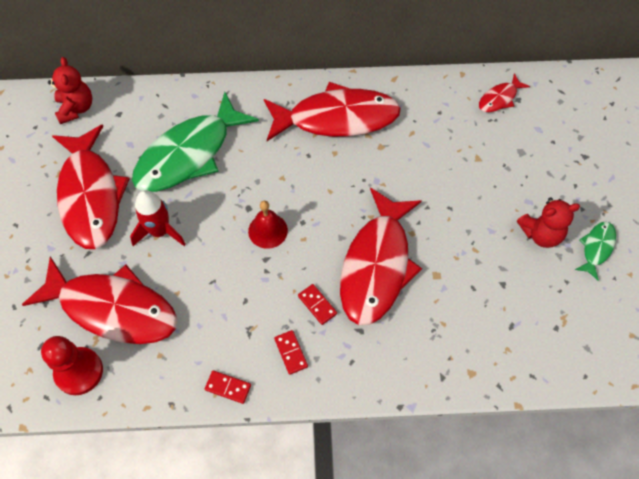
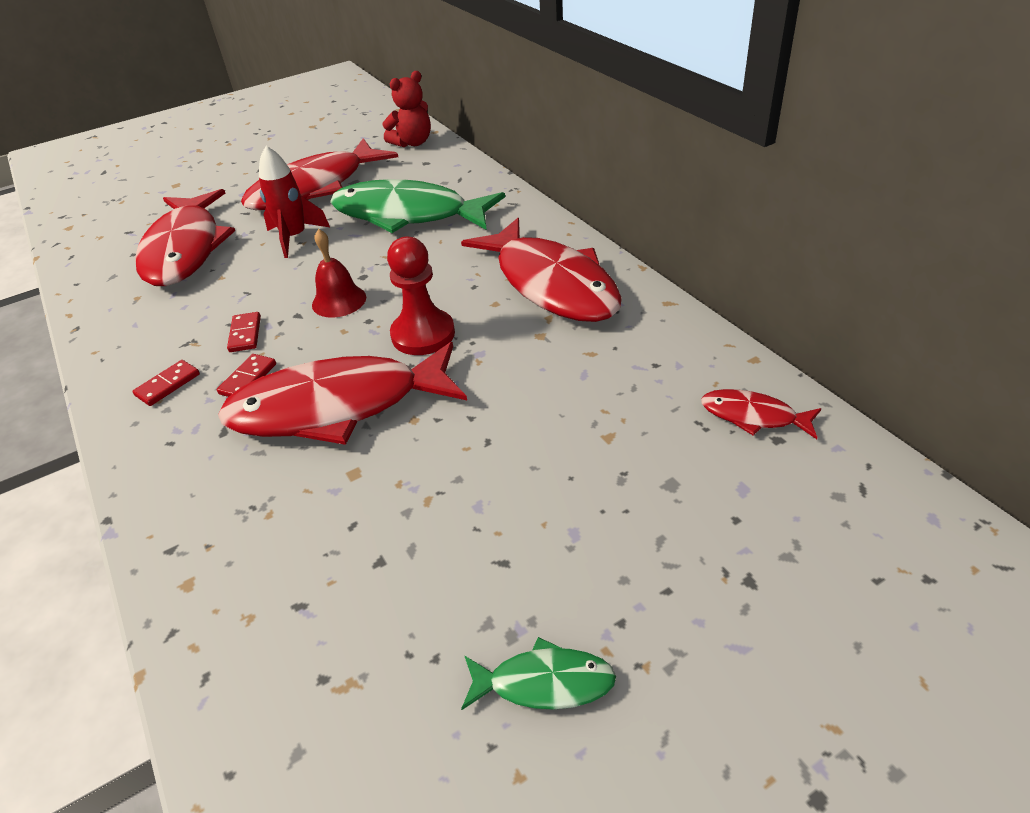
camera: 65 degrees right, 20 degrees down
red pawn [41,336,103,395] -> red pawn moved to [387,237,455,355]
red domino [205,370,251,404] -> red domino moved to [227,312,261,352]
red teddy bear [517,197,580,248] -> none

